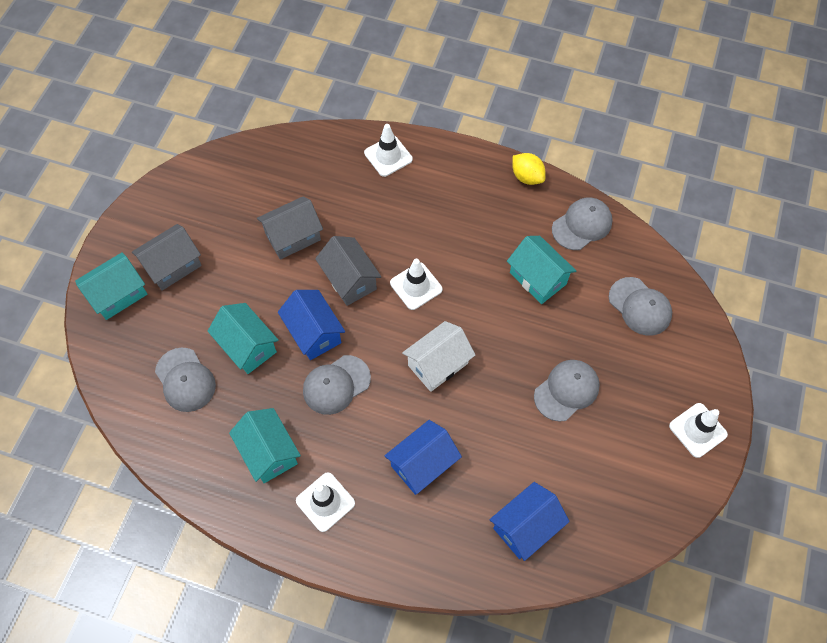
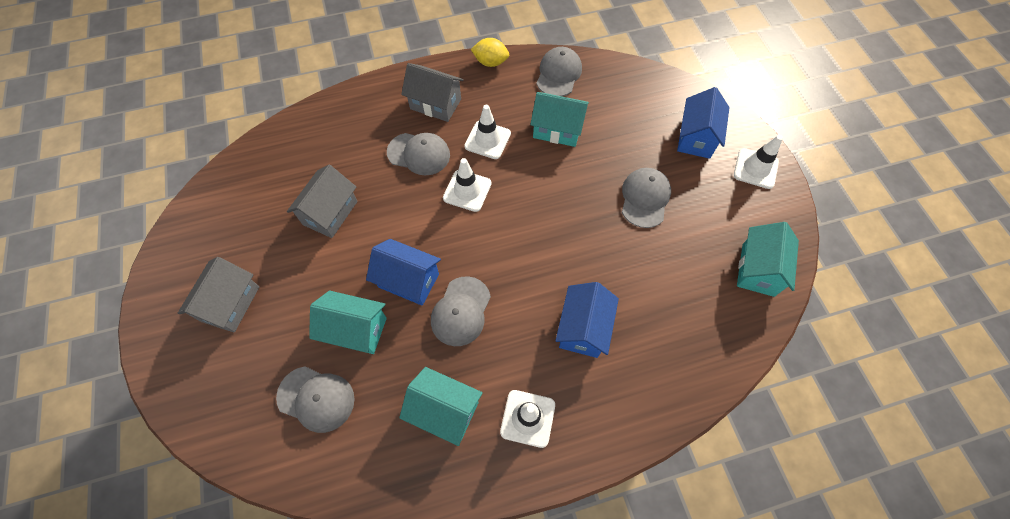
camera: 35 degrees left, 0 degrees up
turquoise house [75,252,147,320] -> turquoise house moved to [737,222,799,297]
grey house [315,236,382,306] -> grey house moved to [401,63,464,122]
white traffic cone [364,124,413,177] -> white traffic cone moved to [464,105,511,159]
white house [402,321,475,392] -> none
blue house [490,482,570,561] -> blue house moved to [677,87,730,159]
grey cap [609,277,672,336] -> grey cap moved to [387,133,450,175]

